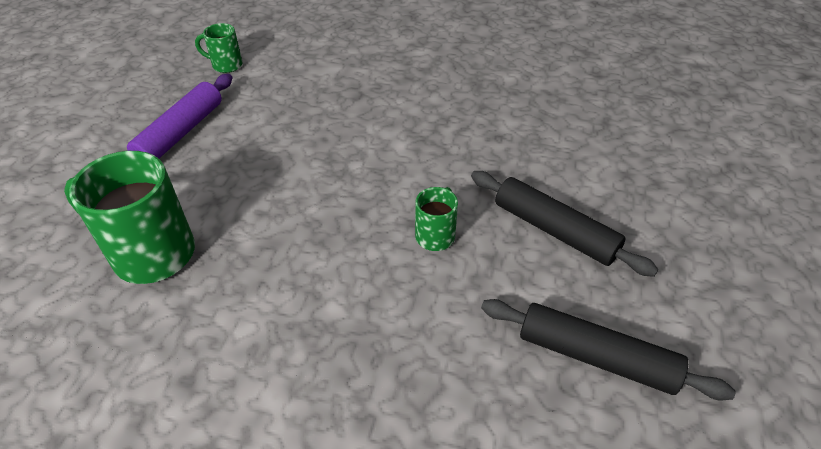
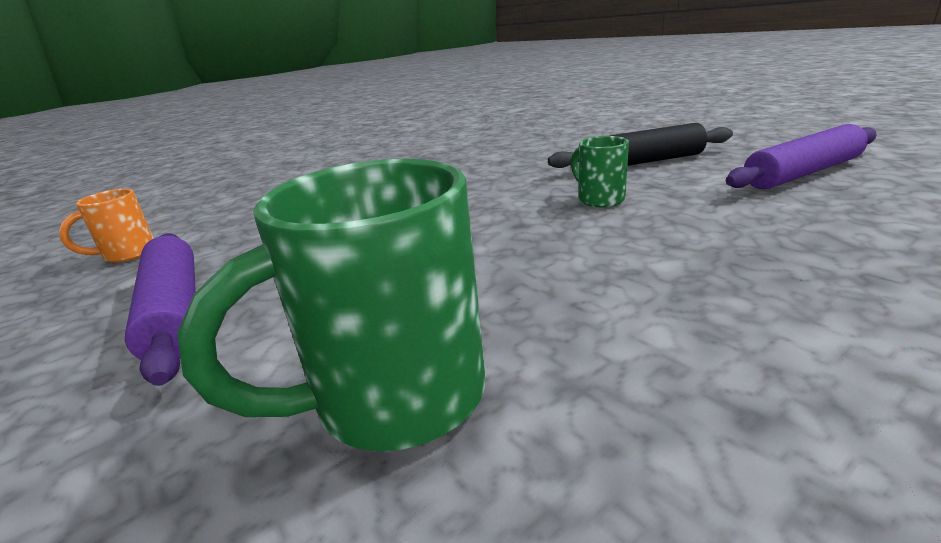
camera: 50 degrees left, 20 degrees down
green mug [195,23,243,73] -> orange mug [59,189,154,263]
black rolling pin [481,299,736,400] -> purple rolling pin [726,124,877,189]

